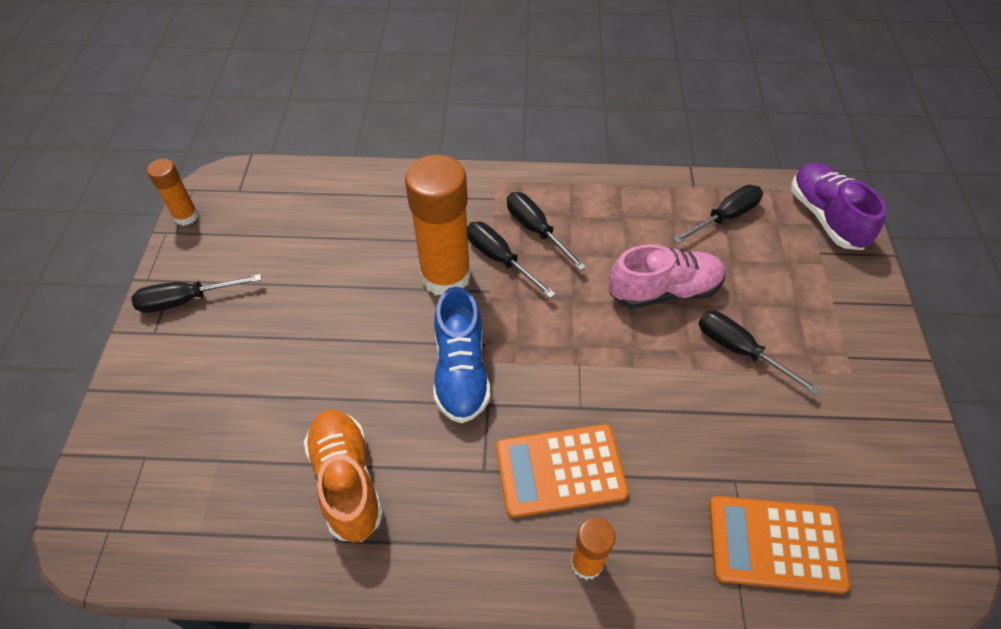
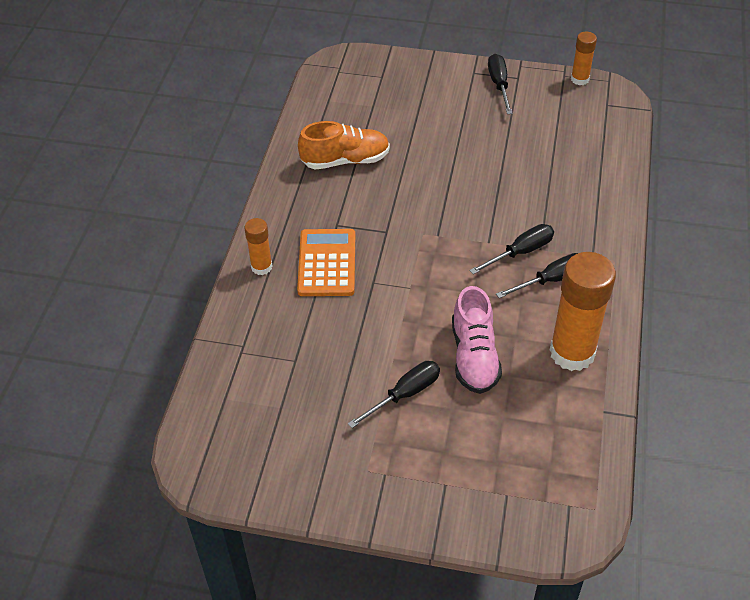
camera: 100 degrees right, 5 degrees down
orange glue stick [405,155,471,295] -> orange glue stick moved to [550,252,616,371]
blue shoe [434,287,490,423] -> none
black screwdriver [674,185,763,244] -> none
orange calculator [709,496,850,594] -> none
purple shoe [791,163,886,250] -> none

